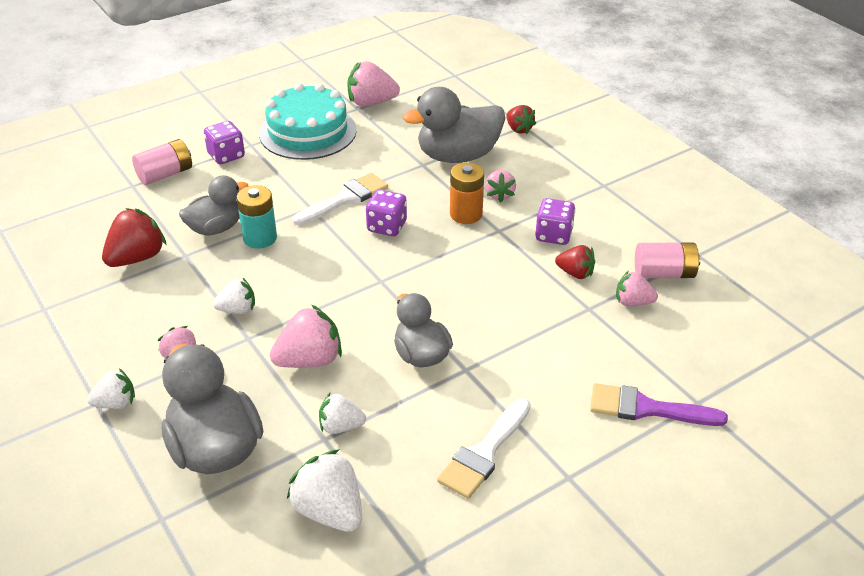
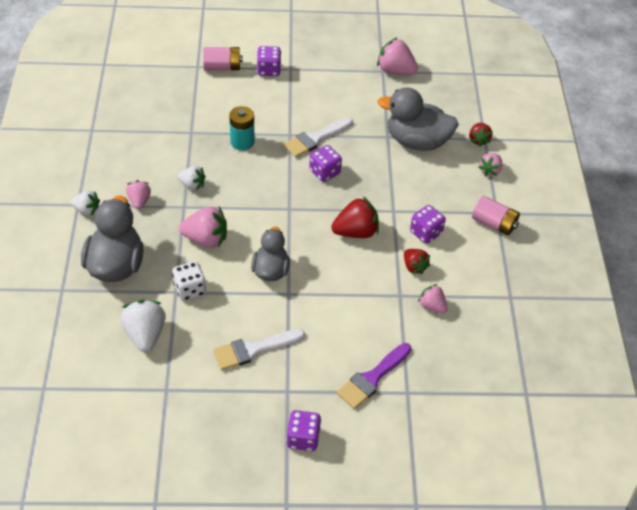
camera: 30 degrees right, 10 degrees up
red strawberry [102,208,167,267] -> red strawberry moved to [331,196,379,238]
grey duck [179,175,248,236] -> none
turquoise cake [259,83,357,160] -> none
white brush [292,173,388,225] -> white brush turned 150 degrees clockwise [284,117,353,157]
white strawberry [319,393,366,434] -> white dice [172,261,206,301]
orange battery [450,162,484,224] -> none
pink strawberry [485,170,516,203] -> pink strawberry moved to [478,153,503,176]
purple brush [590,383,728,426] -> purple brush turned 90 degrees counterclockwise [337,343,411,409]
pink battery [635,242,701,278] -> pink battery moved to [472,196,520,235]
none -> purple dice [286,410,321,451]

